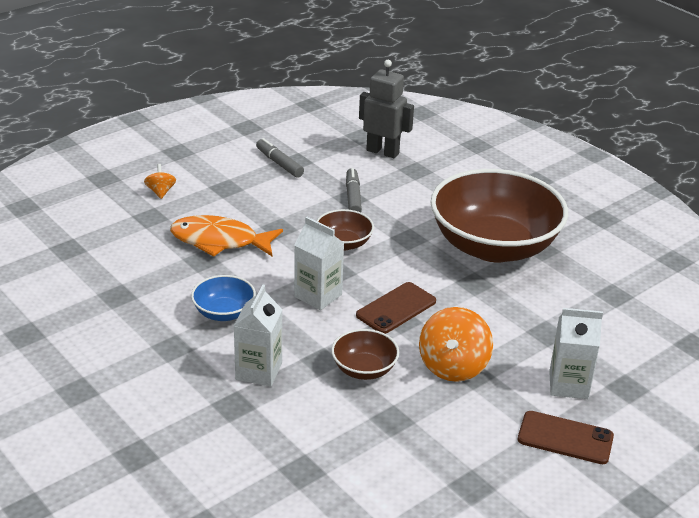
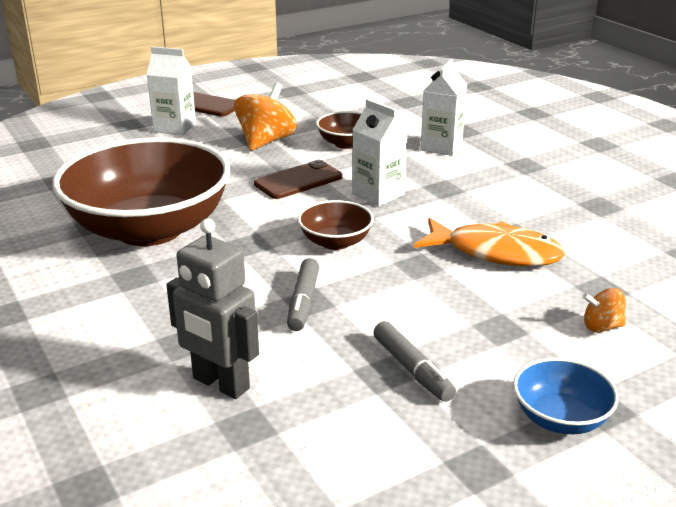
camera: 170 degrees left, 5 degrees down
orange spinning top [144,164,176,199] -> orange spinning top turned 90 degrees clockwise [583,288,626,332]
blue bowl [191,275,256,321] -> blue bowl moved to [513,358,619,434]

